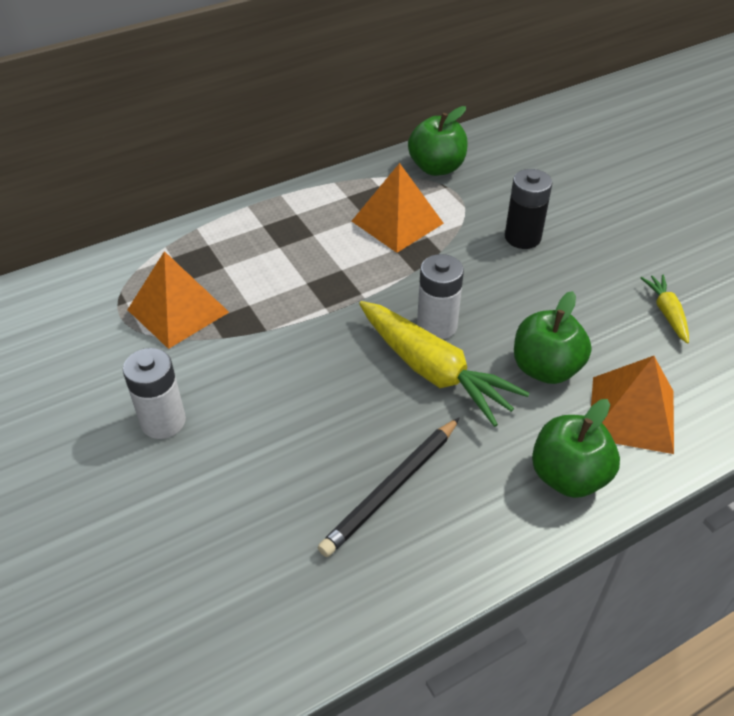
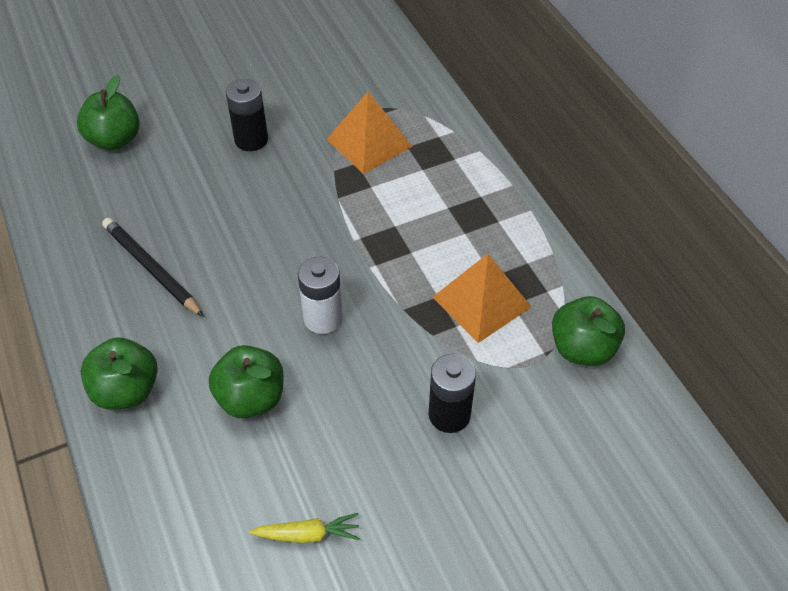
camera: 95 degrees right, 5 degrees up
white battery [123,348,186,439] -> black battery [226,79,268,151]
yellow carrot [359,301,530,427] -> none
orange pyramid [591,356,674,454] -> none
none -> green apple [77,75,140,150]

